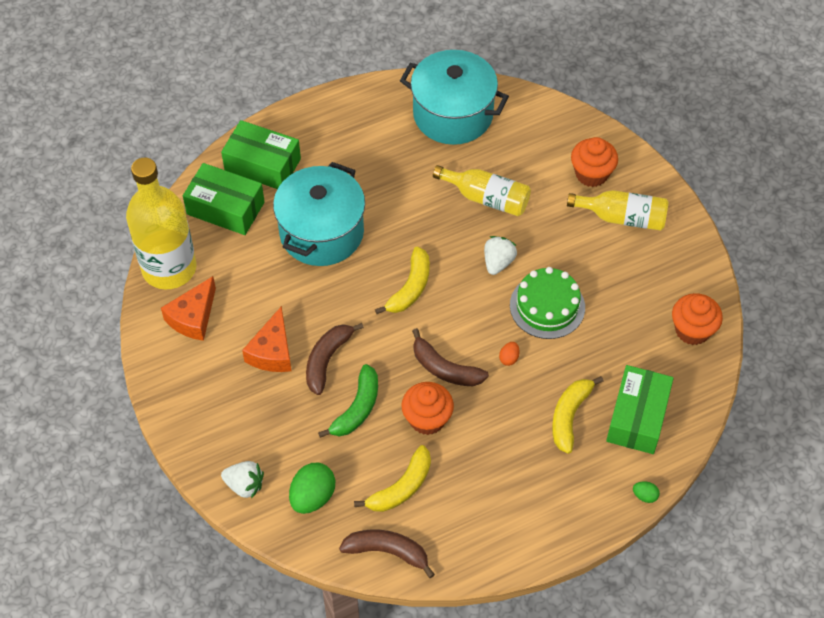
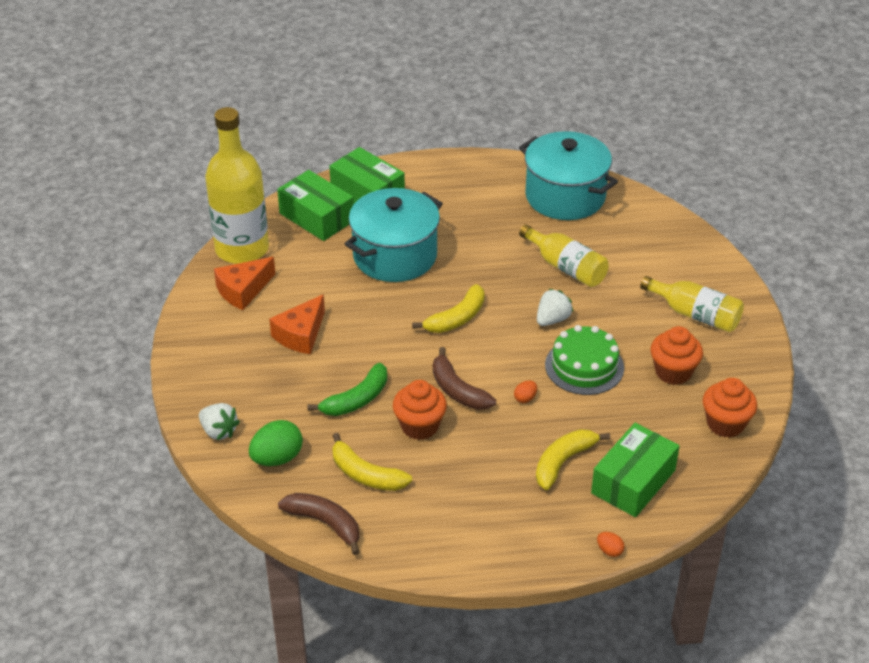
camera: 20 degrees right, 15 degrees down
brown banana [306,323,364,395] -> none
yellow banana [354,445,431,512] -> yellow banana turned 60 degrees clockwise [332,433,412,491]
orange cupcake [571,137,618,187] -> orange cupcake moved to [651,326,703,385]
green egg [633,481,660,503] -> orange egg [597,532,625,557]

